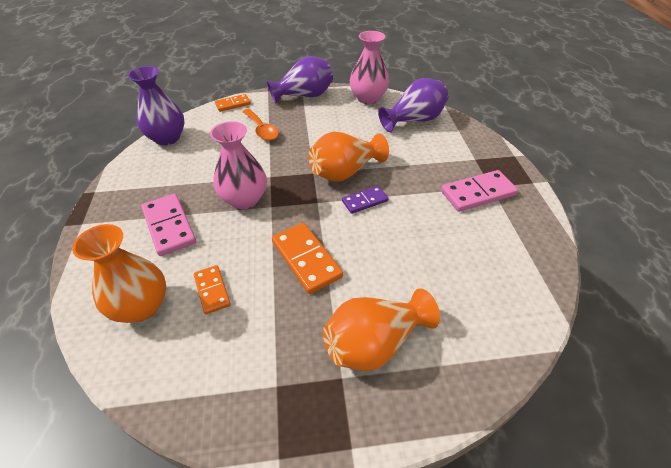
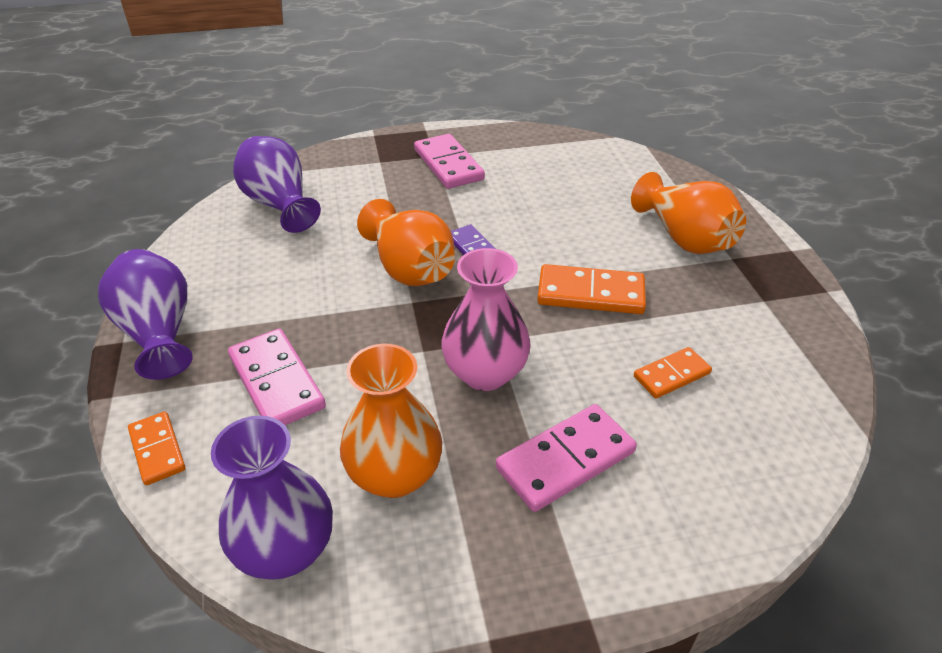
camera: 95 degrees left, 5 degrees down
orange vase [72,224,166,323] -> orange vase moved to [340,344,442,498]
orange spoon [242,109,279,140] -> pink domino [228,329,326,425]
orange domino [272,223,343,294] -> orange domino turned 45 degrees clockwise [537,264,646,314]
pink vase [350,31,389,104] -> none

